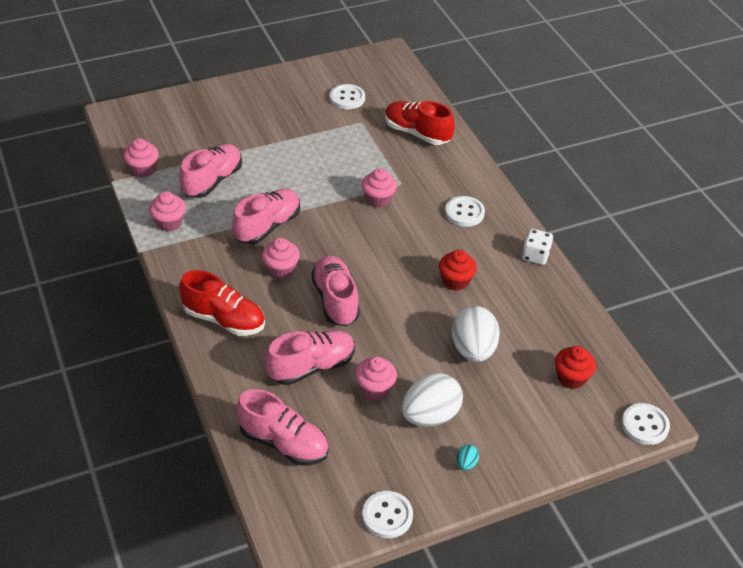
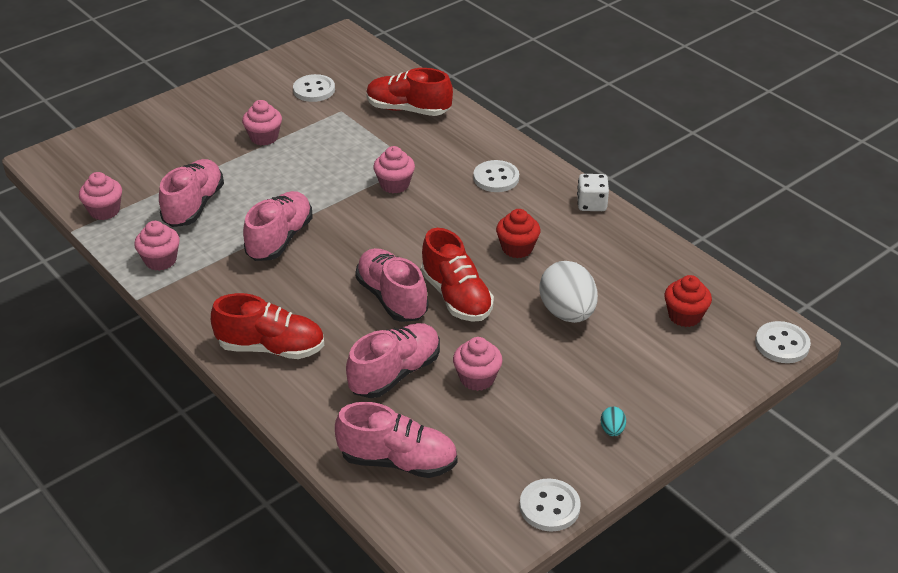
camera: 15 degrees left, 5 degrees down
pink cupcake [262,238,300,279] -> pink cupcake moved to [242,100,282,145]
white egg [402,373,463,427] -> none
none -> red shoe [421,228,494,322]

